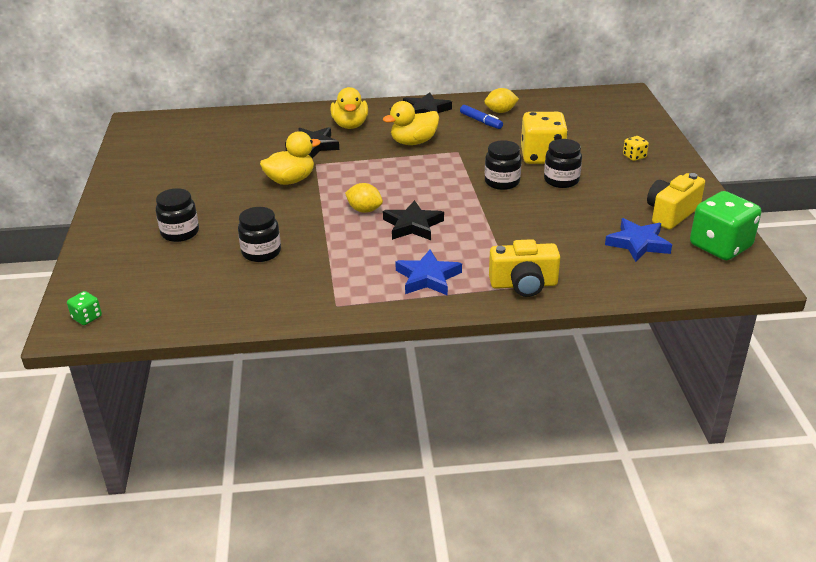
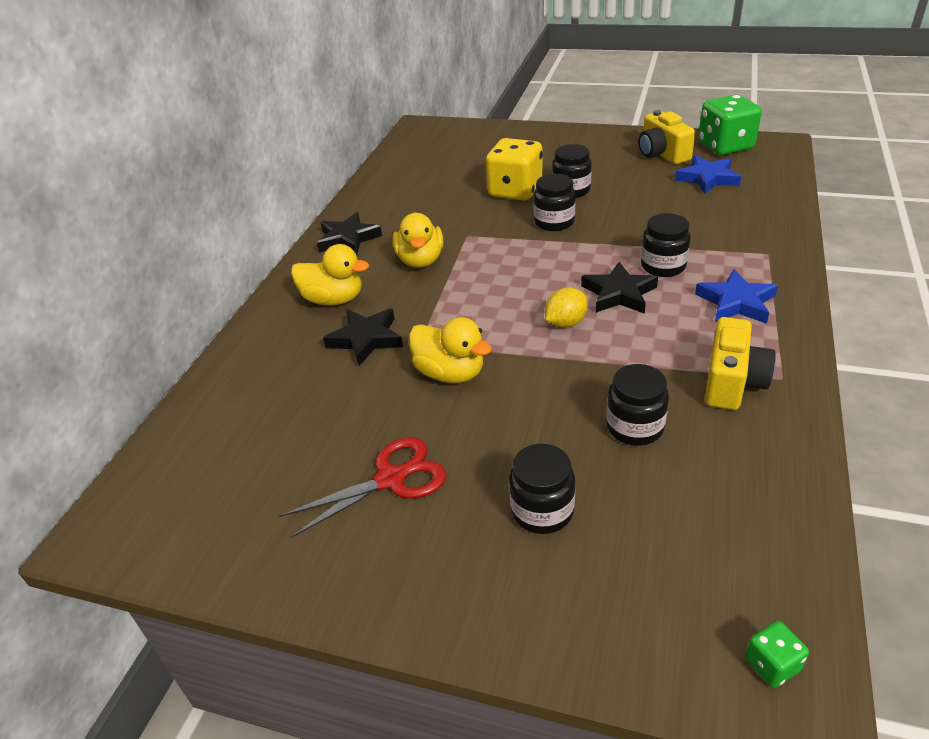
camera: 65 degrees left, 5 degrees up
yellow duck [260,131,321,185] -> yellow duck turned 135 degrees clockwise [409,317,492,383]
blue marker [460,105,503,129] -> none
yellow lemon [485,88,519,113] -> none
yellow camera [489,239,560,297] -> yellow camera moved to [705,317,776,410]
yellow dice [623,136,649,161] -> none
none -> red scissors [280,437,447,538]
none -> black jar [641,213,691,277]

